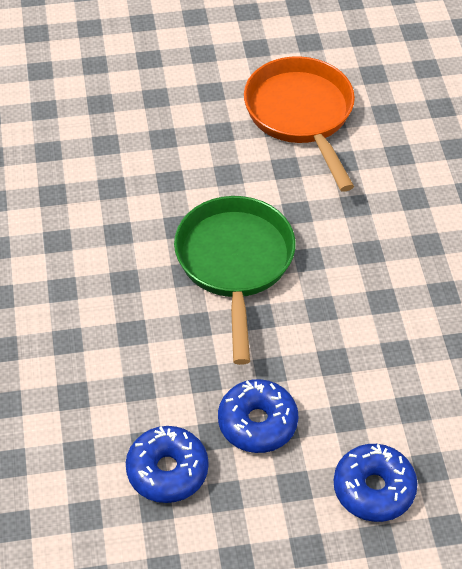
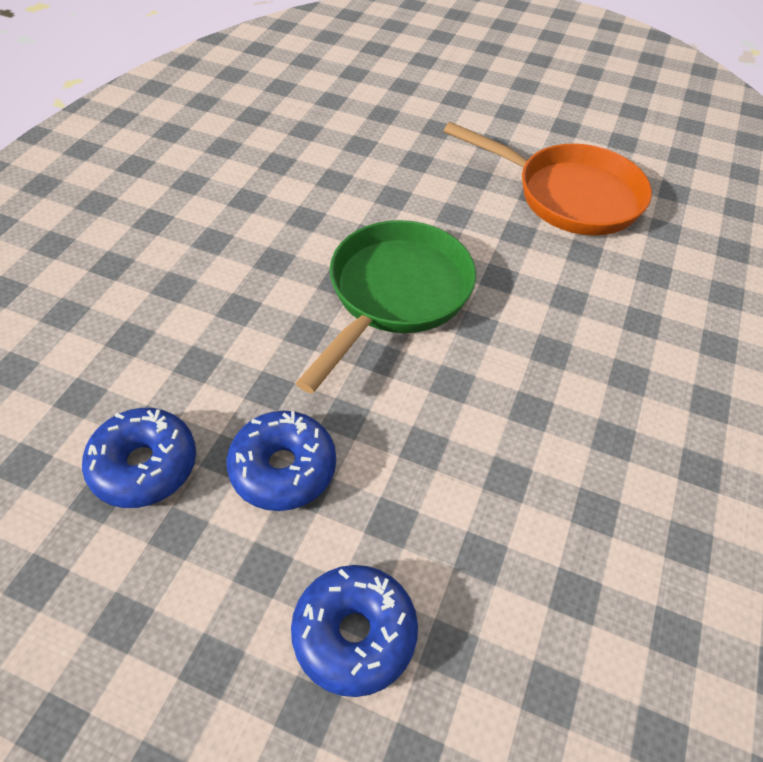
camera: 30 degrees right, 0 degrees up
orange pan [244,56,355,192] -> orange pan turned 105 degrees clockwise [444,122,652,236]

